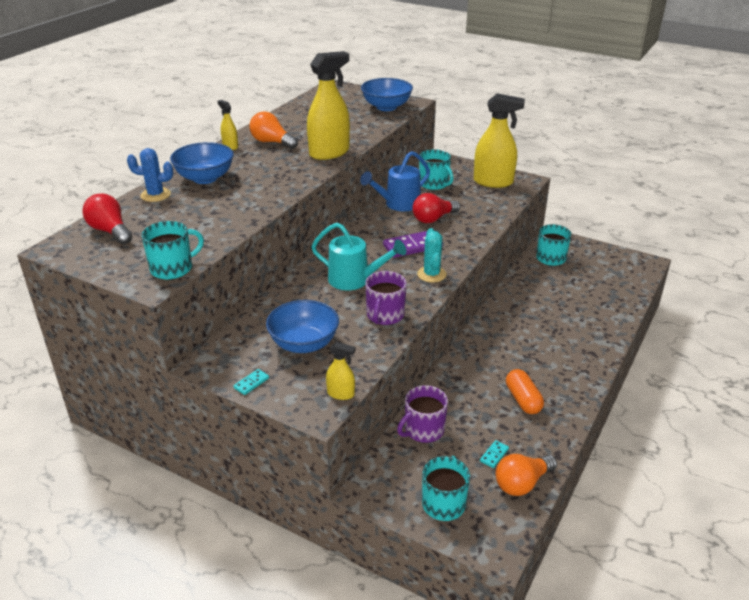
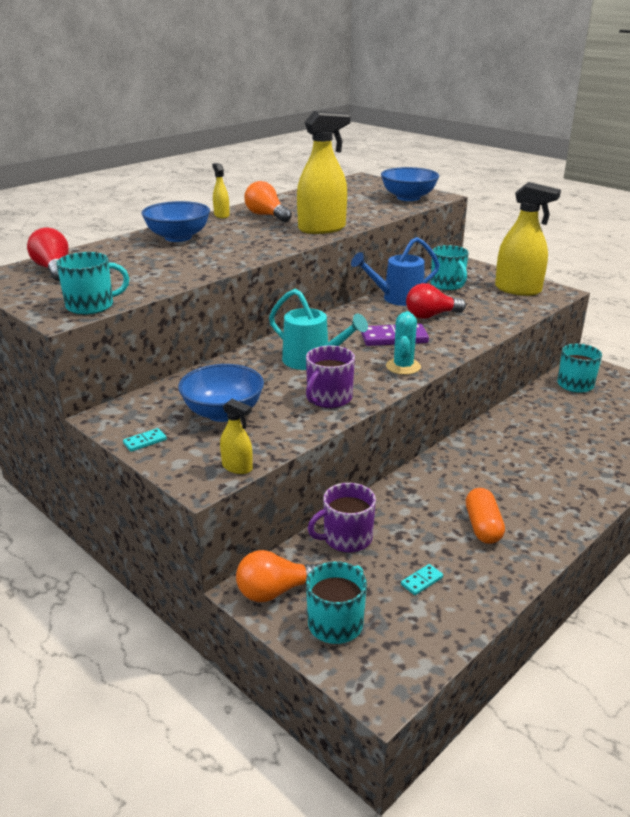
camera: 15 degrees right, 5 degrees down
blue cactus [127,148,173,202] -> none
orange light bulb [495,454,557,496] -> orange light bulb moved to [236,550,320,602]

